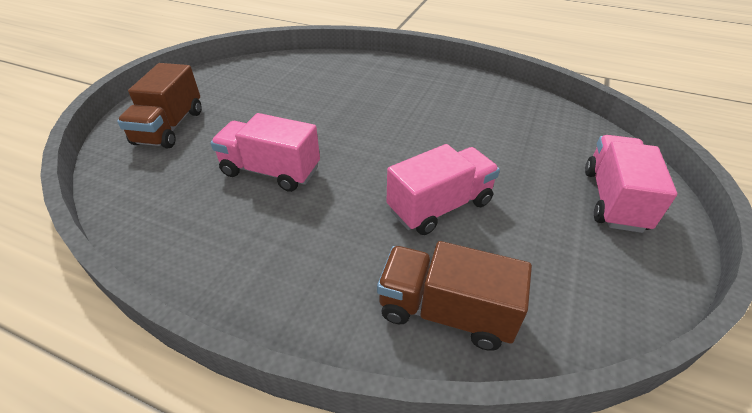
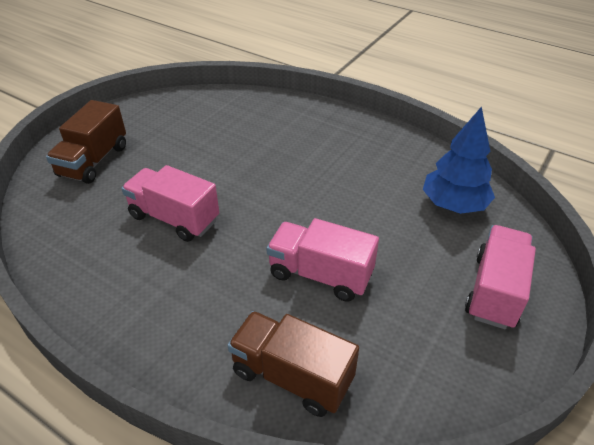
camera: 10 degrees right, 0 degrees up
pink truck [386,144,500,235] -> pink truck turned 135 degrees counterclockwise [266,218,379,302]
none -> blue tree [423,106,495,214]

